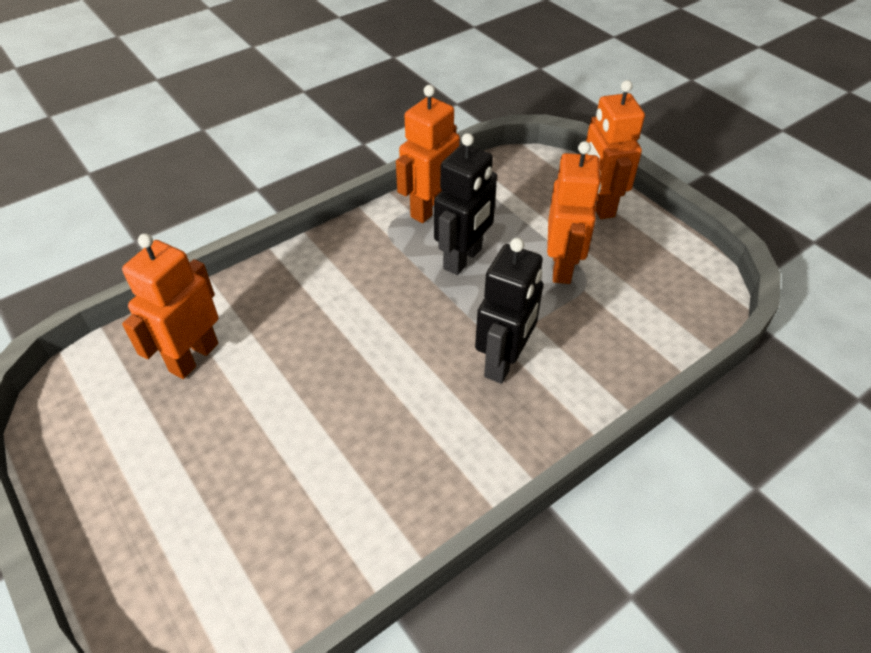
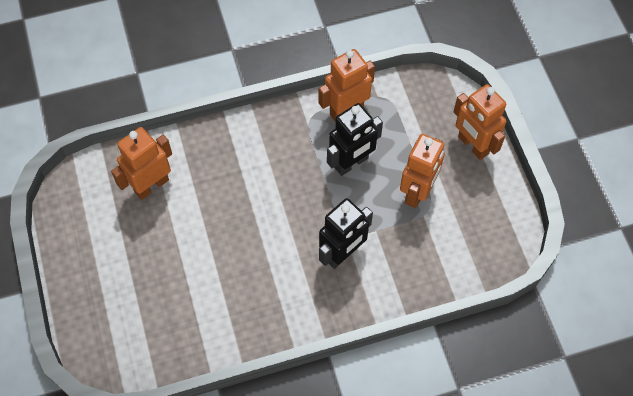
camera: 20 degrees right, 15 degrees up
orange robot [585,80,645,219] -> orange robot turned 45 degrees counterclockwise [453,84,507,160]

